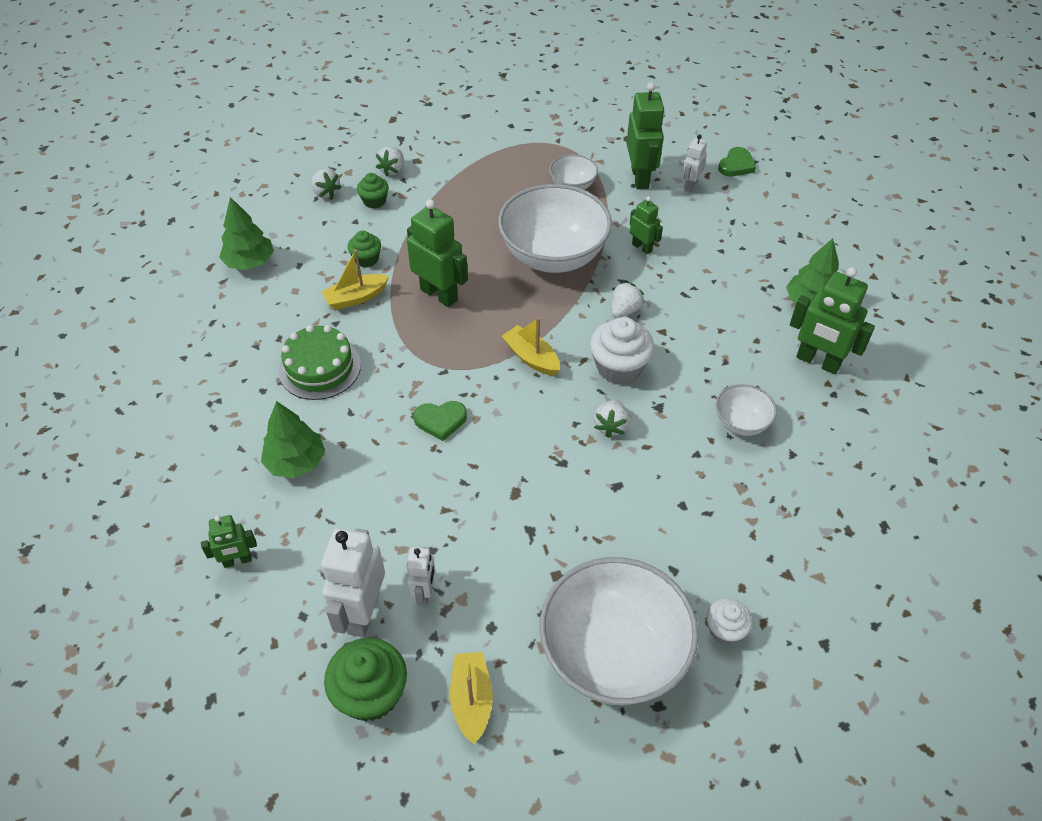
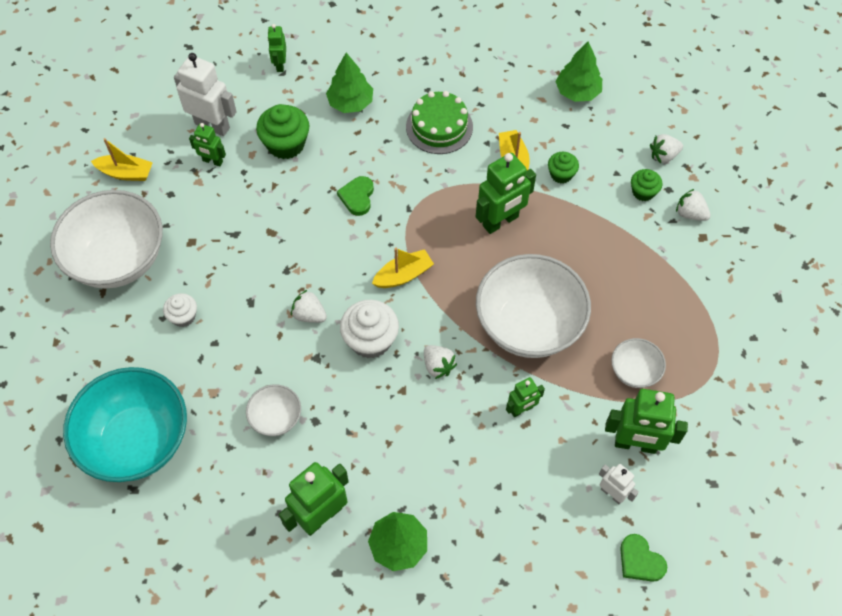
camera: 105 degrees right, 10 degrees up
green cupcake [324,638,407,722] -> green cupcake moved to [256,104,309,159]
white robot [407,547,435,605] -> green robot [189,123,226,166]
white cupcake [707,598,752,645] -> white cupcake moved to [163,293,197,327]
none -> turquoise bowl [63,367,187,482]

